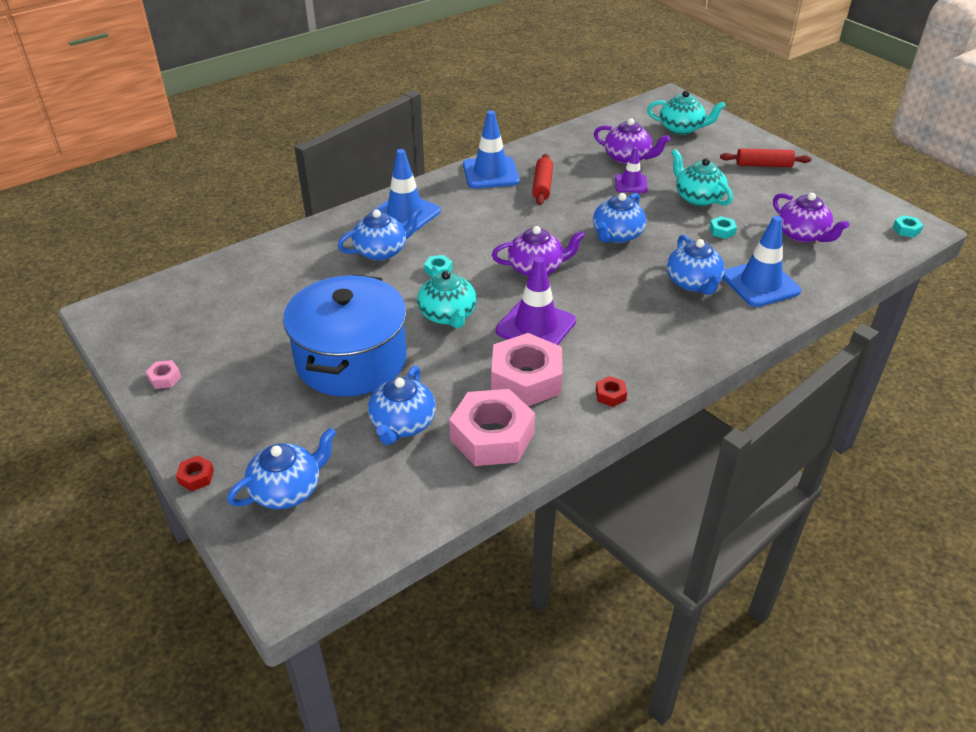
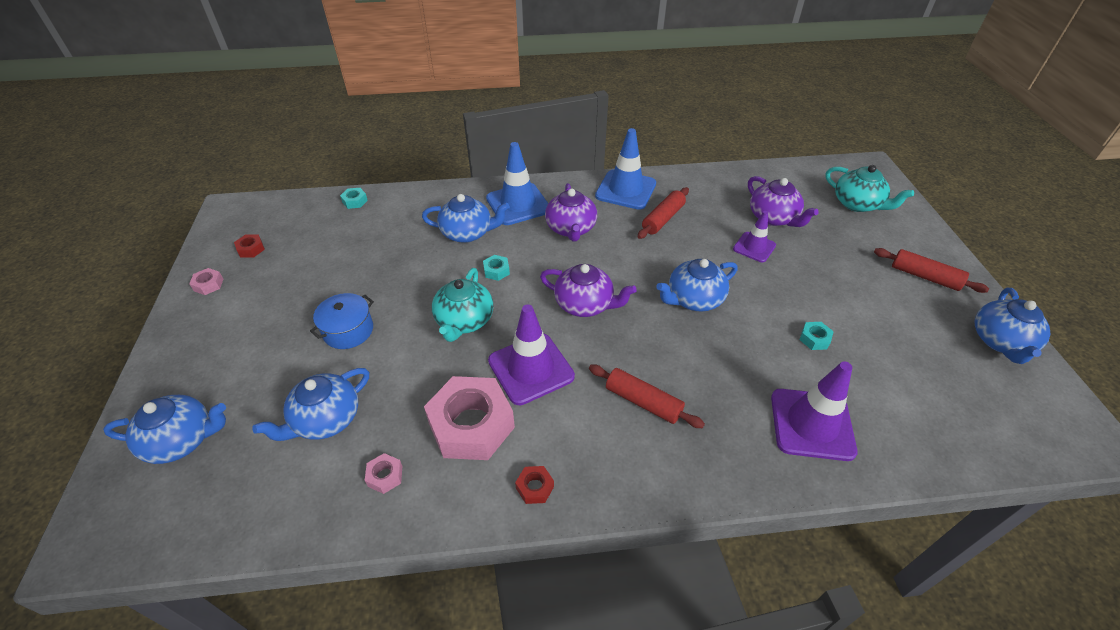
camera: 30 degrees right, 5 degrees up
red nut [176,456,214,491] -> red nut moved to [234,235,265,257]
blue pot [283,274,407,397] -> blue pot [310,293,374,349], size x0.46
pink nut [449,389,535,466] -> pink nut [365,453,402,494], size x0.41
blue teapot [667,235,725,295] -> blue teapot moved to [975,288,1051,364]
turquoise teapot [672,149,733,206] -> none
blue traffic cone [722,216,801,307] -> purple traffic cone [771,362,858,461]
purple teapot [773,193,849,243] -> purple teapot moved to [545,183,597,242]
turquoise nut [893,215,923,238] -> turquoise nut moved to [340,188,368,209]
none -> red rolling pin [589,365,705,428]

